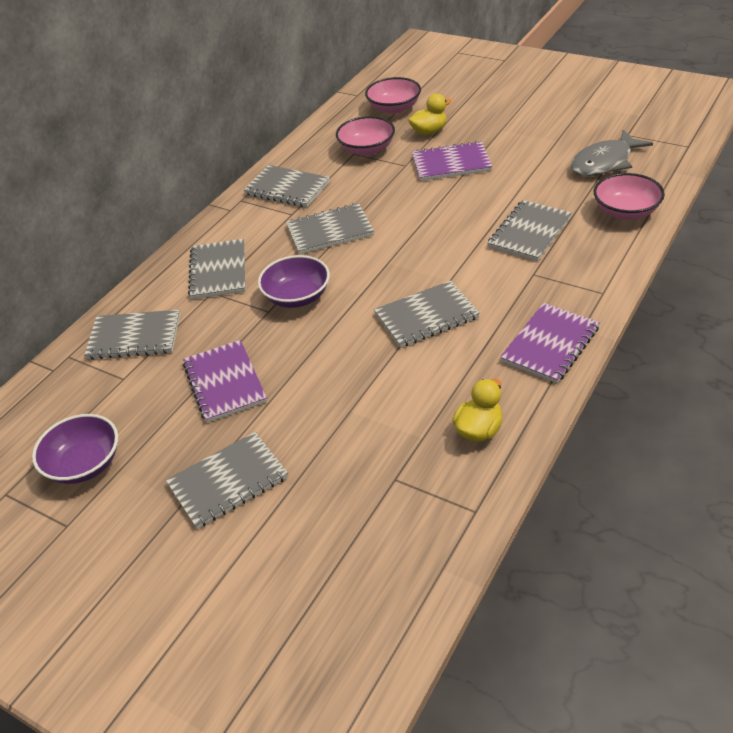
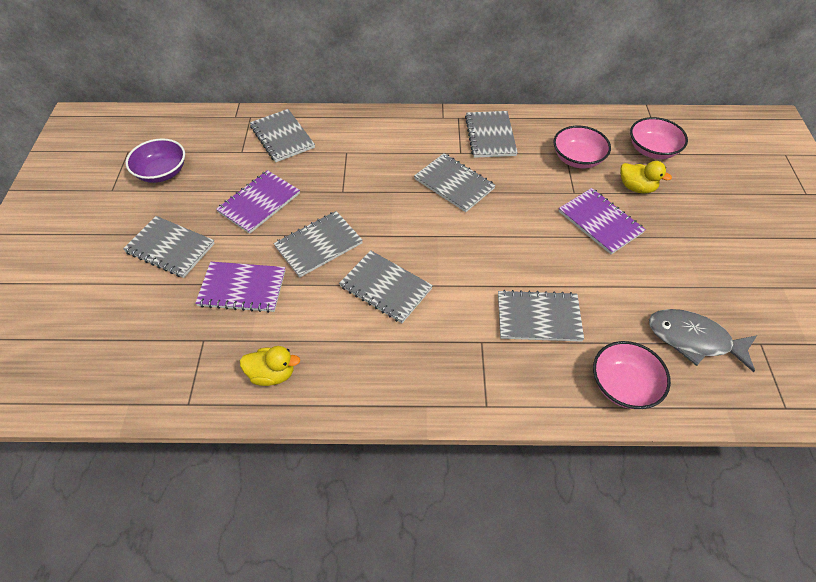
camera: 55 degrees right, 10 degrees up
grey notebook [188,239,246,299] -> grey notebook moved to [273,211,363,278]
purple bowl [258,255,330,308] -> none
purple notebook [500,303,600,383] -> purple notebook moved to [195,262,286,313]

